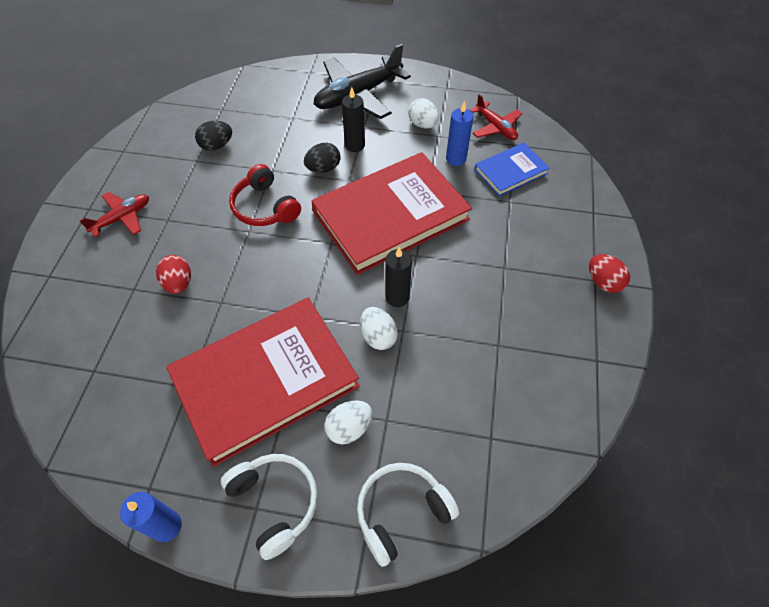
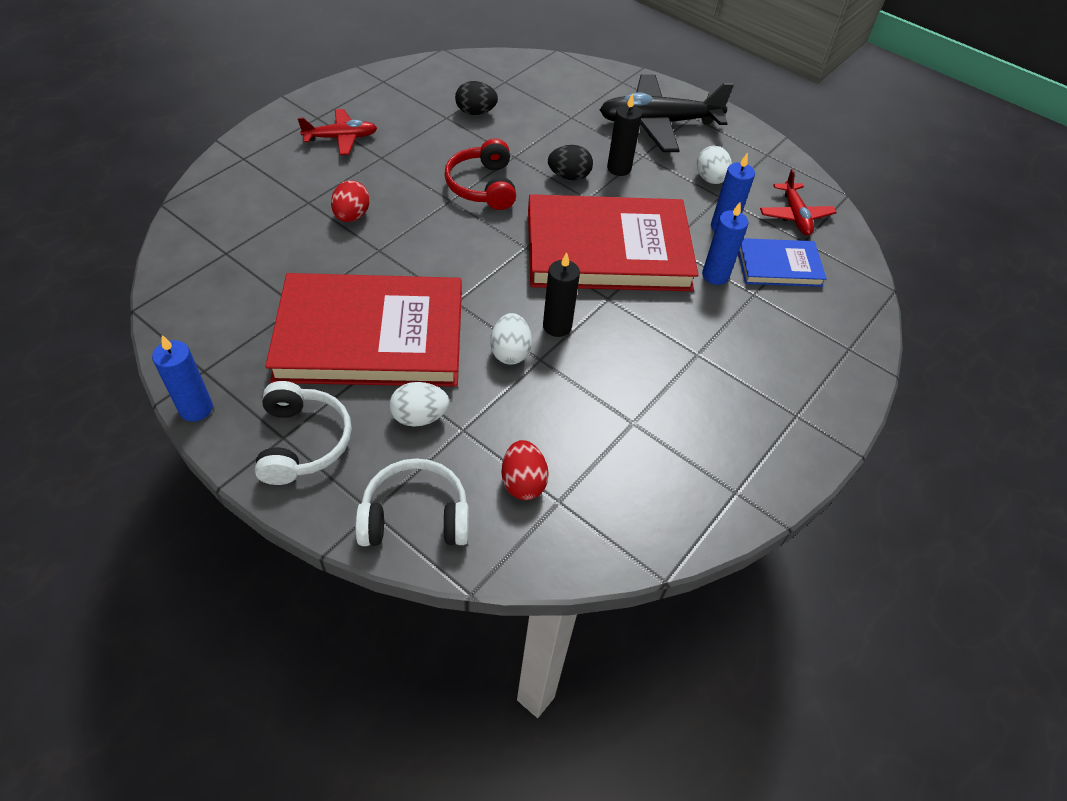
camera: 25 degrees right, 5 degrees down
red egg [589,254,630,293] -> red egg moved to [501,440,549,500]
none -> blue candle [702,202,749,285]

